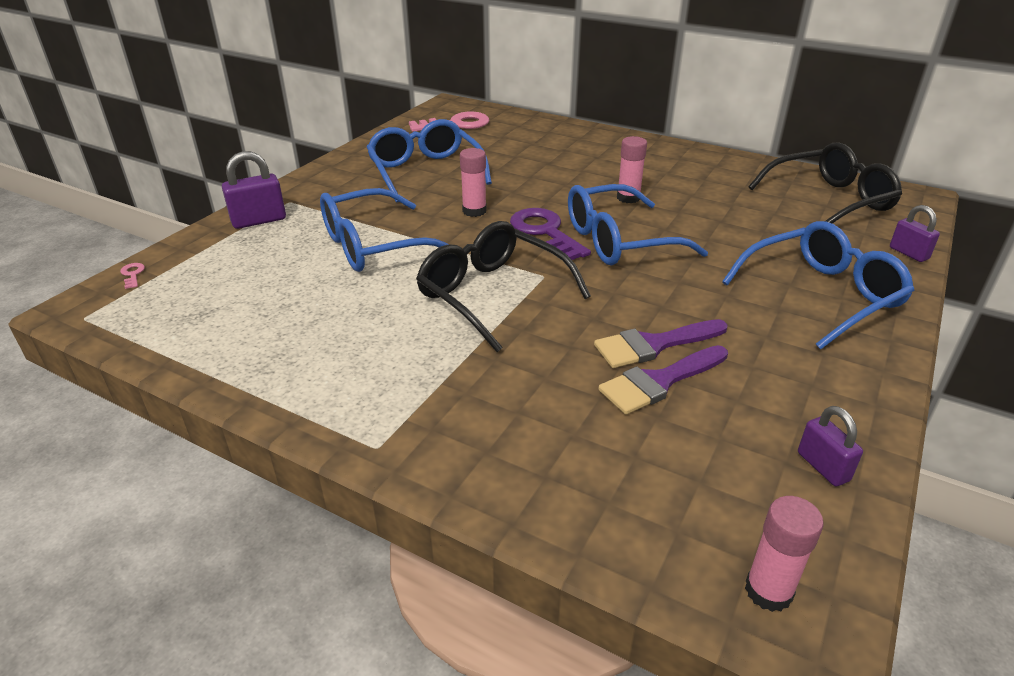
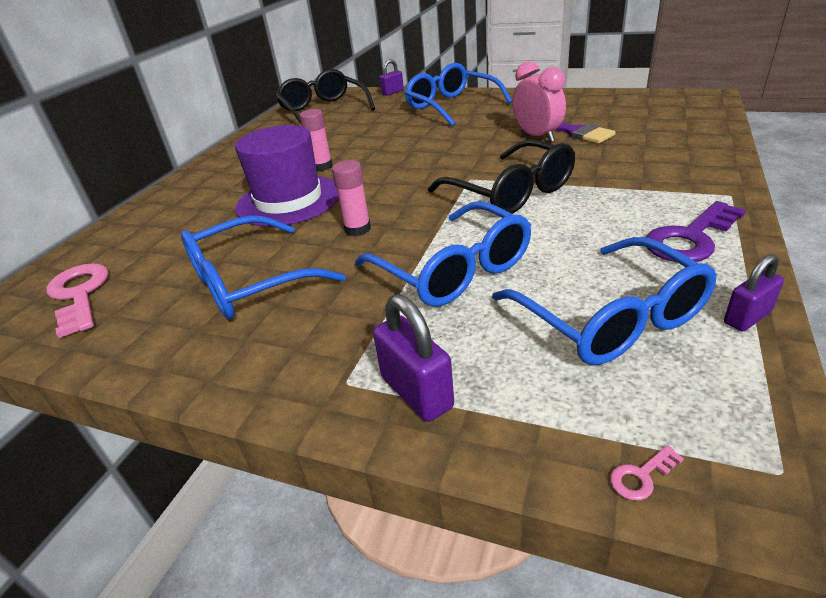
camera: 95 degrees left, 0 degrees up
black glasses [416,221,591,352] -> black glasses turned 75 degrees counterclockwise [428,140,575,214]
purple key [510,208,591,260] -> purple key moved to [646,201,746,262]
blue glasses [568,184,708,265] -> blue glasses moved to [492,237,717,365]
purple brush [594,319,728,368] -> pink clock [513,61,566,142]
pink glue stick [745,496,824,612] -> none
purple padlock [798,406,863,486] -> purple padlock moved to [724,254,784,332]
none -> purple hat [235,125,339,226]

